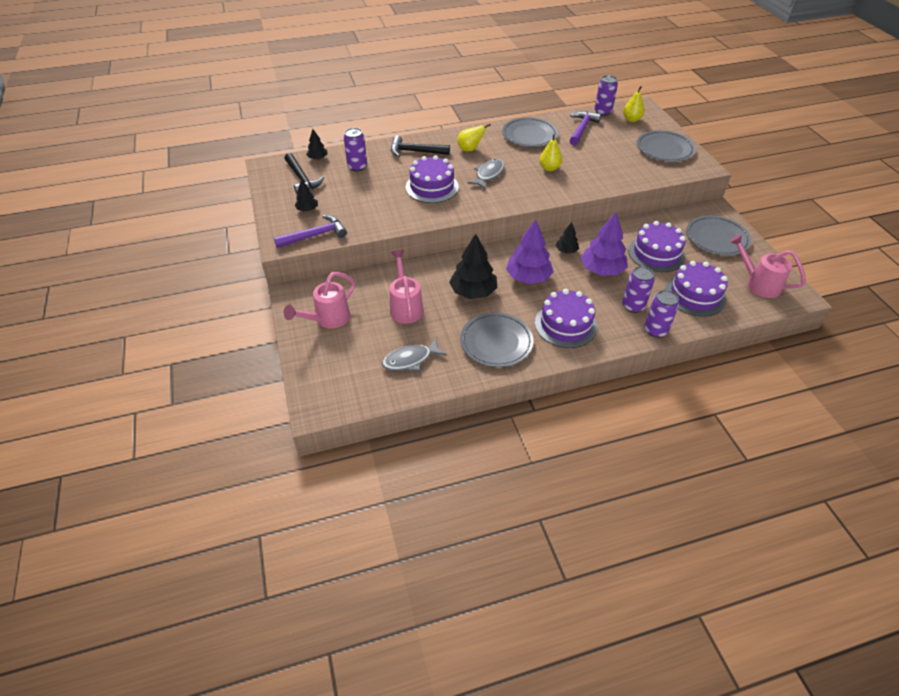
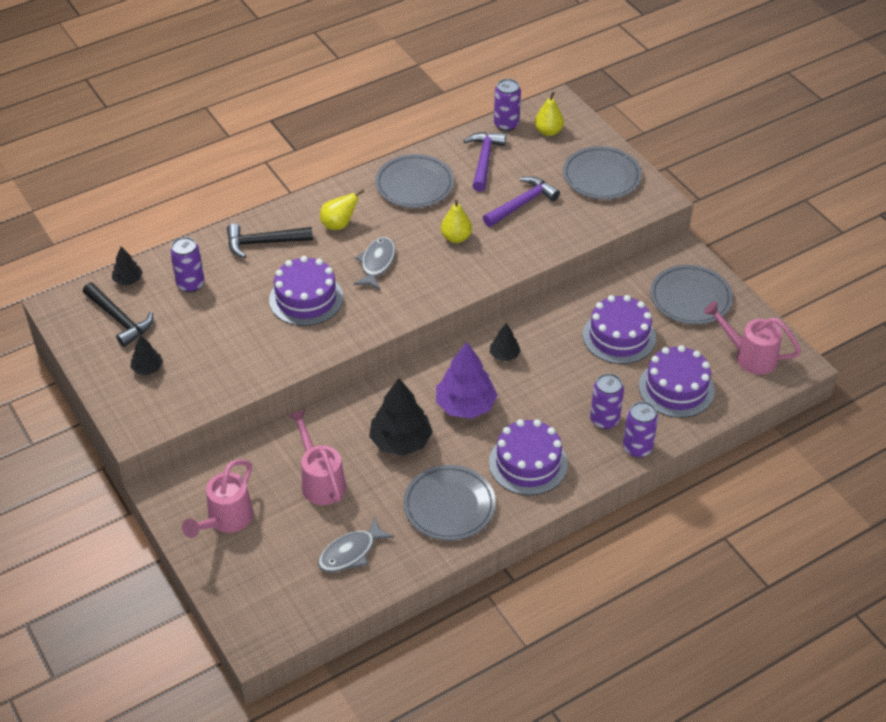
camera: 15 degrees left, 0 degrees up
purple hammer [274,215,347,248] -> purple hammer moved to [483,176,560,227]
purple tree [581,212,628,276] -> none

